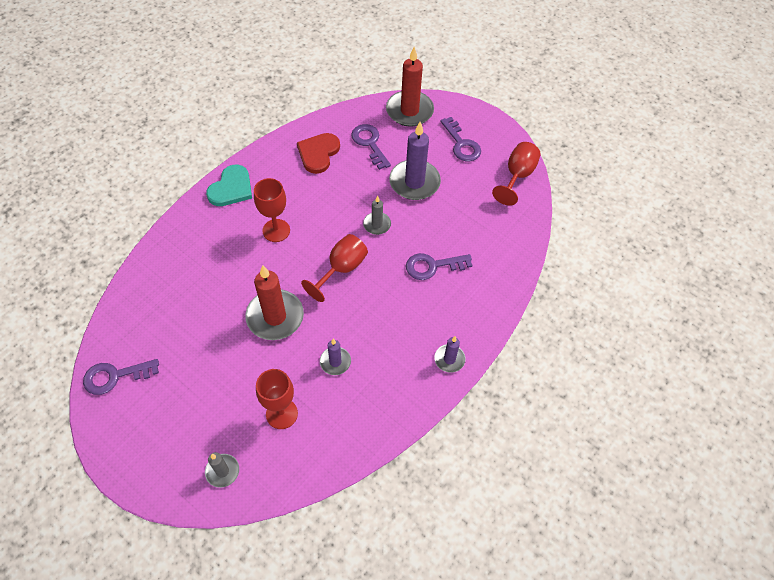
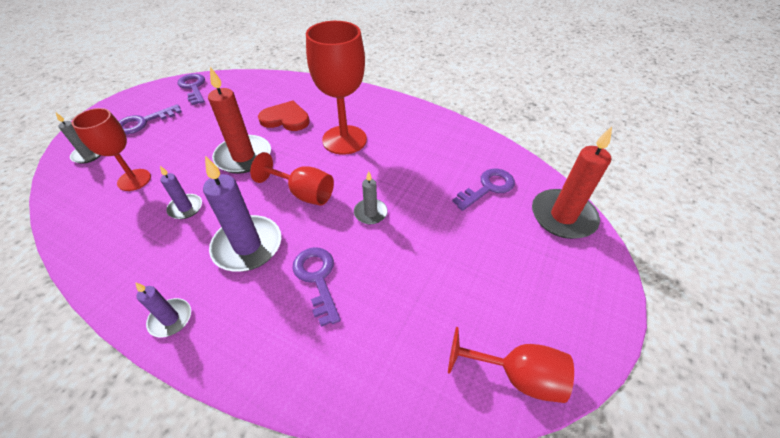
camera: 80 degrees right, 10 degrees down
turquoise heart [206,165,252,206] -> none
red goblet [254,178,290,242] -> red goblet [306,21,367,155], size x1.61
red heart [297,133,340,174] -> red heart moved to [258,101,310,131]
purple candle [389,122,441,200] -> purple candle moved to [203,156,281,272]
purple key [440,117,481,161] -> purple key moved to [119,104,182,134]

